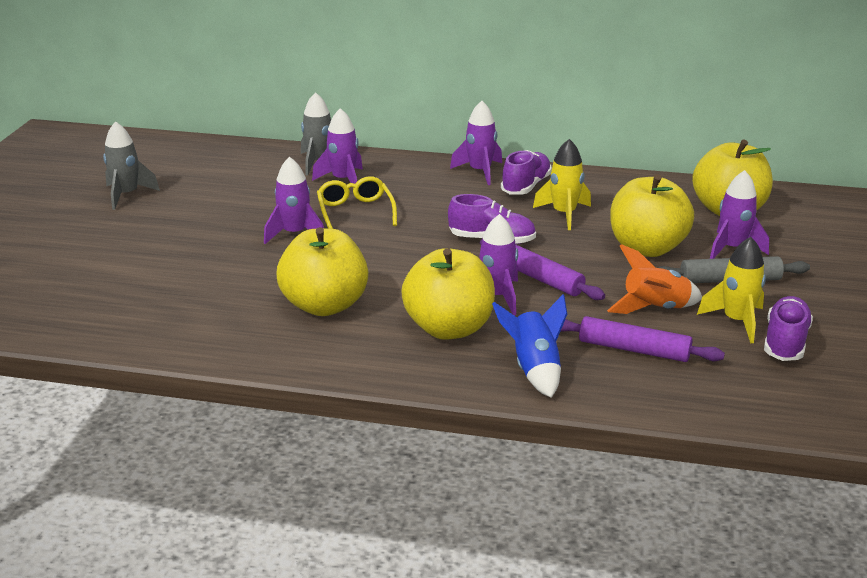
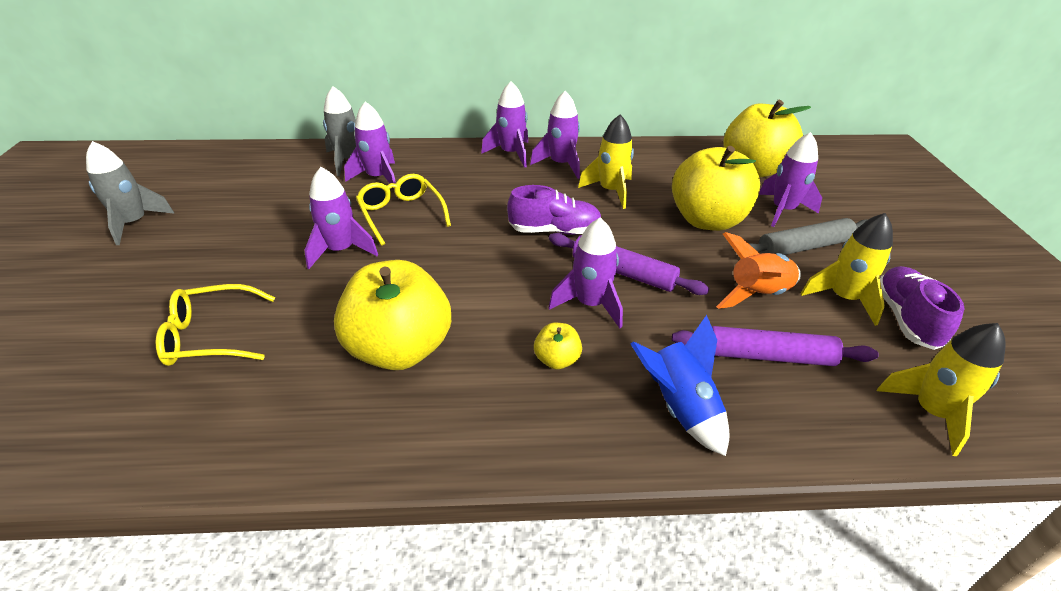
camera: 15 degrees left, 10 degrees up
yellow apple [401,248,495,340] -> yellow apple [534,323,582,369], size x0.43
purple shoe [501,150,552,195] -> purple rocket [530,91,580,179]
none -> yellow glasses [156,284,275,366]
none -> yellow rocket [877,323,1006,456]

